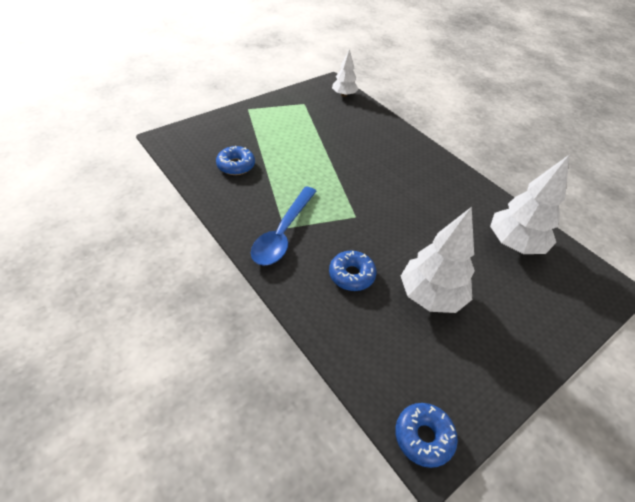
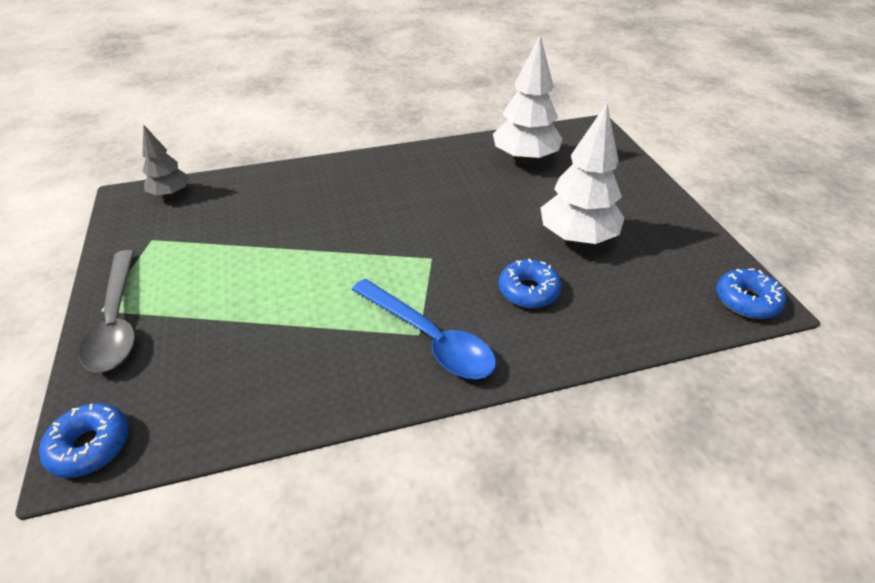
camera: 65 degrees left, 5 degrees down
blue donut [216,146,255,175] -> blue donut moved to [39,403,129,478]
white tree [332,49,358,97] -> grey tree [142,124,190,197]
none -> grey spoon [79,250,135,373]

